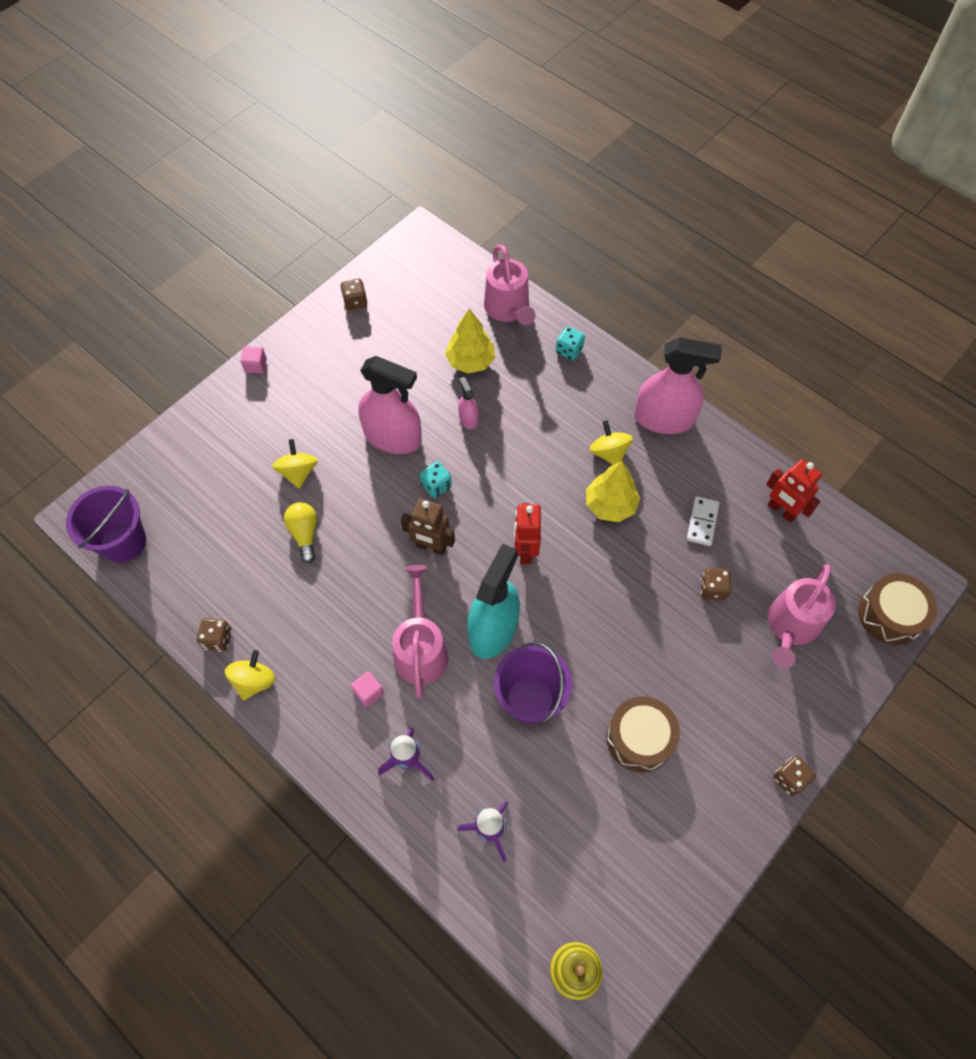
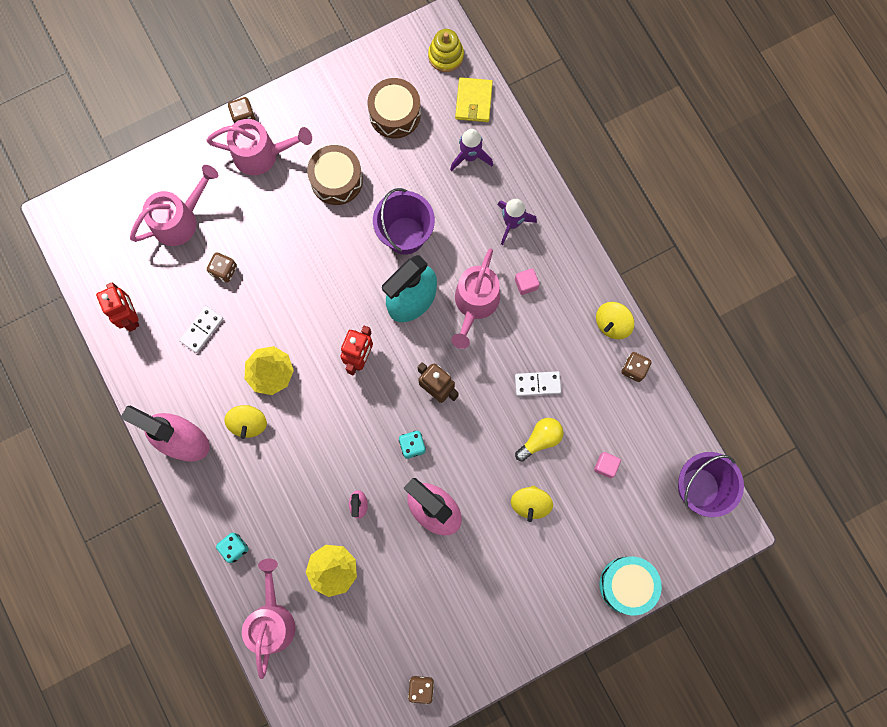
camera: 160 degrees left, 15 degrees up
pink cube [241,346,267,374] -> pink cube moved to [594,452,621,478]
yellow light bulb [284,502,317,563] -> yellow light bulb turned 135 degrees counterclockwise [515,418,563,462]
brown drum [858,573,937,645] -> brown drum moved to [367,78,421,139]
none -> pink watering can [206,119,312,175]
none -> yellow wallet [455,77,493,122]
none -> white domino [515,371,561,396]
none -> turquoise drum [599,557,662,615]

